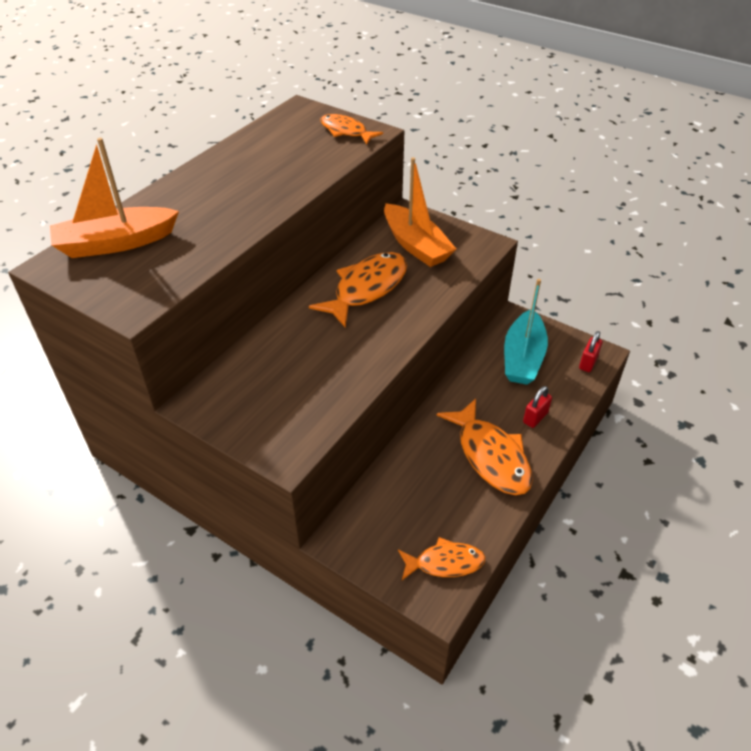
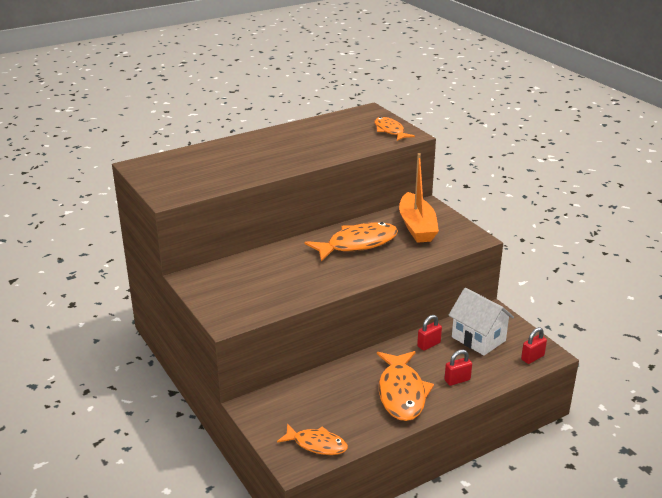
camera: 25 degrees right, 15 degrees down
orange boat [50,138,179,258] -> none
turquoise boat [504,279,548,385] -> white house [448,288,514,356]
none -> red padlock [417,315,442,351]

